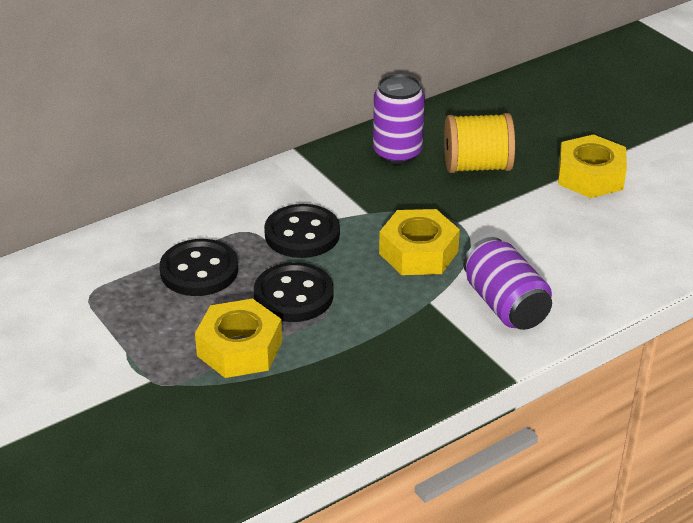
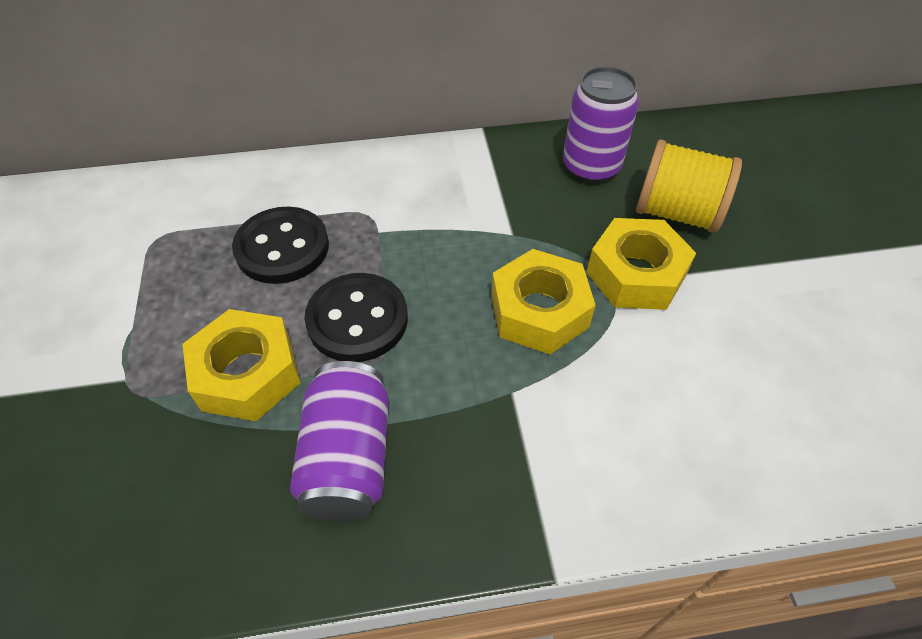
camera: 25 degrees right, 15 degrees up
black button [264,204,340,258] -> none
purple can [463,237,552,330] -> purple can moved to [290,361,389,521]
yellow nut [558,134,627,198] -> yellow nut moved to [587,218,696,310]

